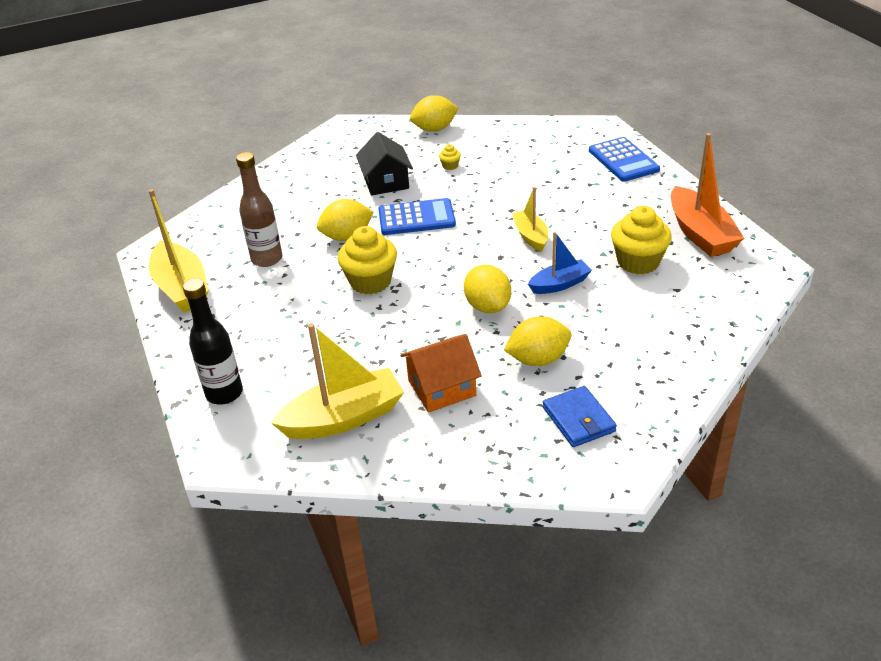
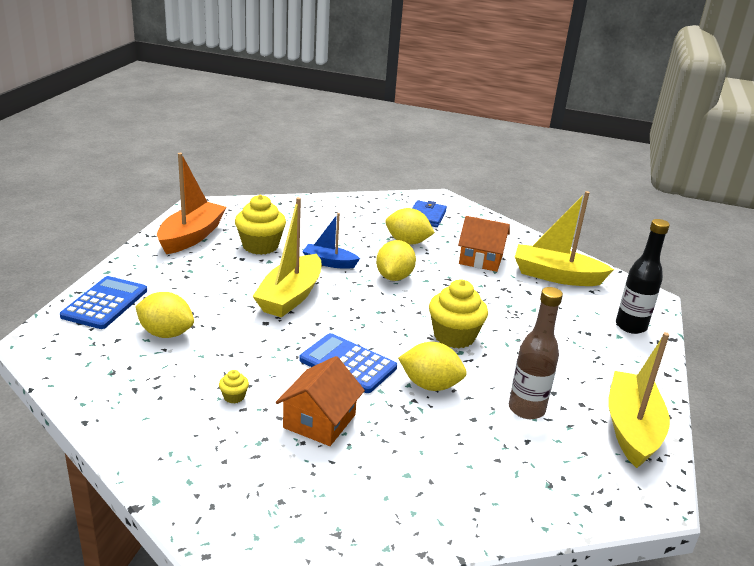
camera: 145 degrees left, 10 degrees down
black house [356,132,413,196] -> orange house [276,356,365,446]
yellow lemon [410,95,458,132] -> yellow lemon moved to [135,292,194,338]
yellow boat [512,187,548,252] -> yellow boat [252,197,322,318], size x1.69

